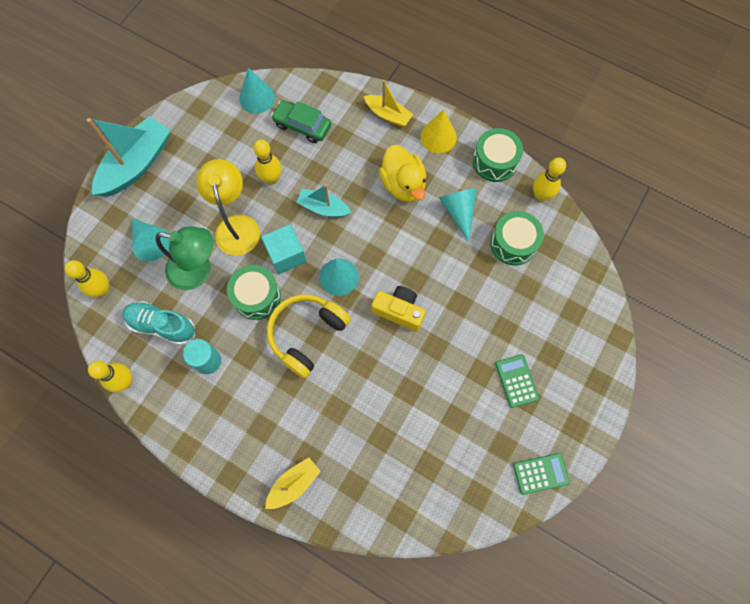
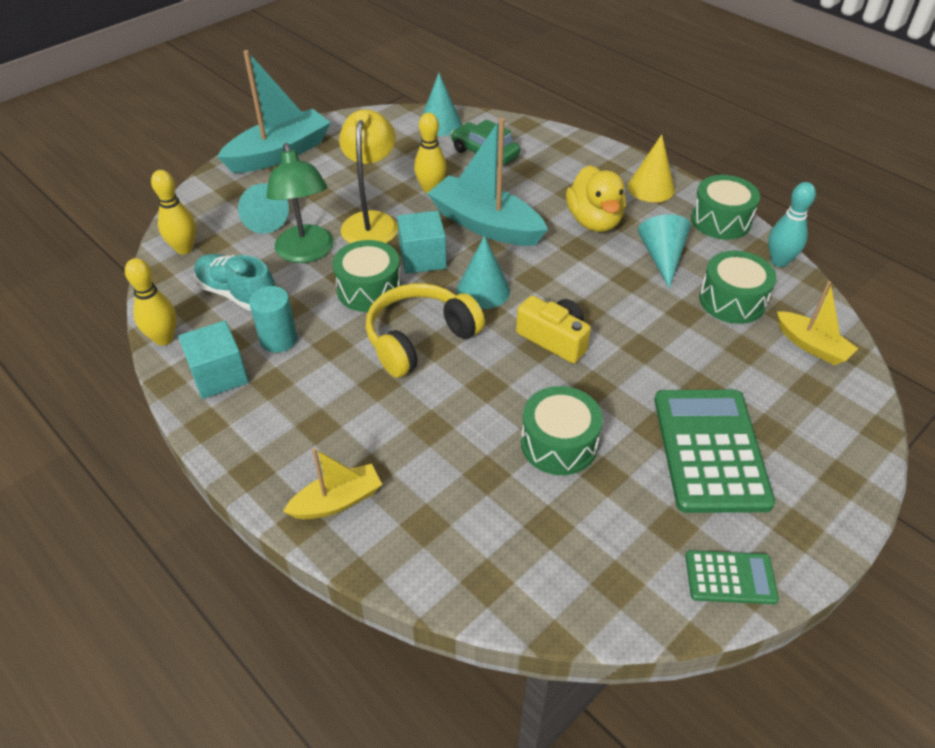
camera: 15 degrees right, 25 degrees down
green lamp [156,226,213,290] -> green lamp turned 45 degrees clockwise [266,143,334,263]
turquoise boat [296,184,352,217] -> turquoise boat [427,118,548,246], size x1.79
yellow boat [364,80,413,127] -> yellow boat moved to [777,281,858,365]
green calculator [495,354,539,408] -> green calculator [654,389,775,513], size x1.95
yellow bowling pin [533,158,566,201] -> turquoise bowling pin [768,182,816,267]
none -> turquoise cube [178,320,249,399]
none -> green drum [521,386,603,475]

